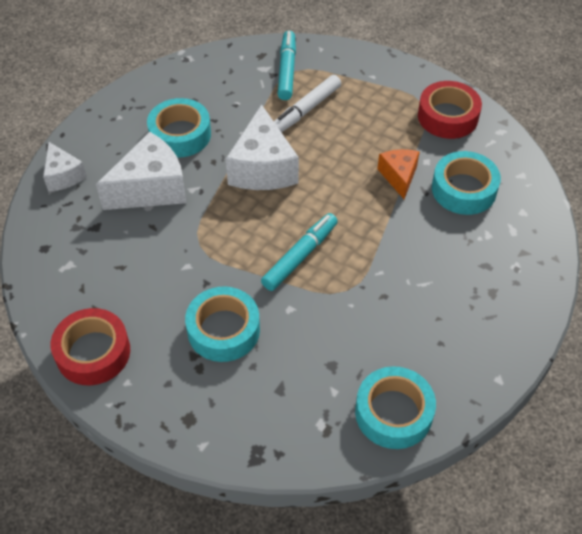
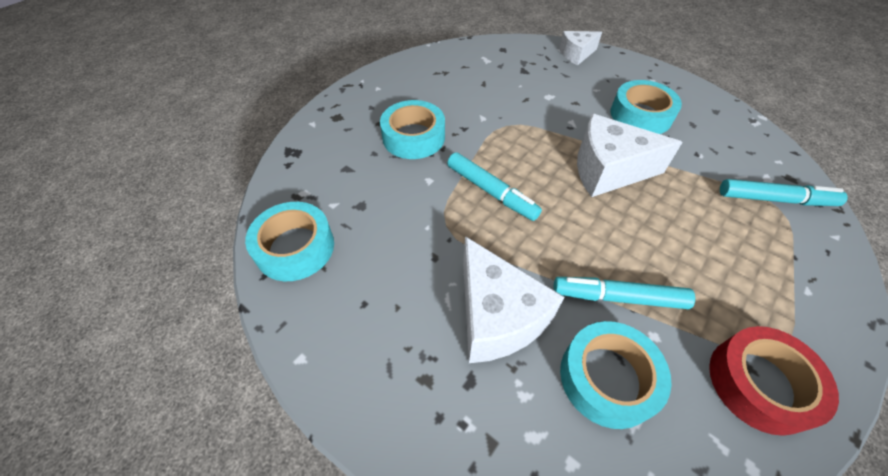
camera: 95 degrees right, 0 degrees up
red tape [51,308,130,385] -> none
white cheese [96,132,187,210] -> white cheese moved to [463,236,564,363]
white marker [274,75,341,133] -> none
orange cheese [377,149,420,199] -> turquoise marker [554,277,695,309]

